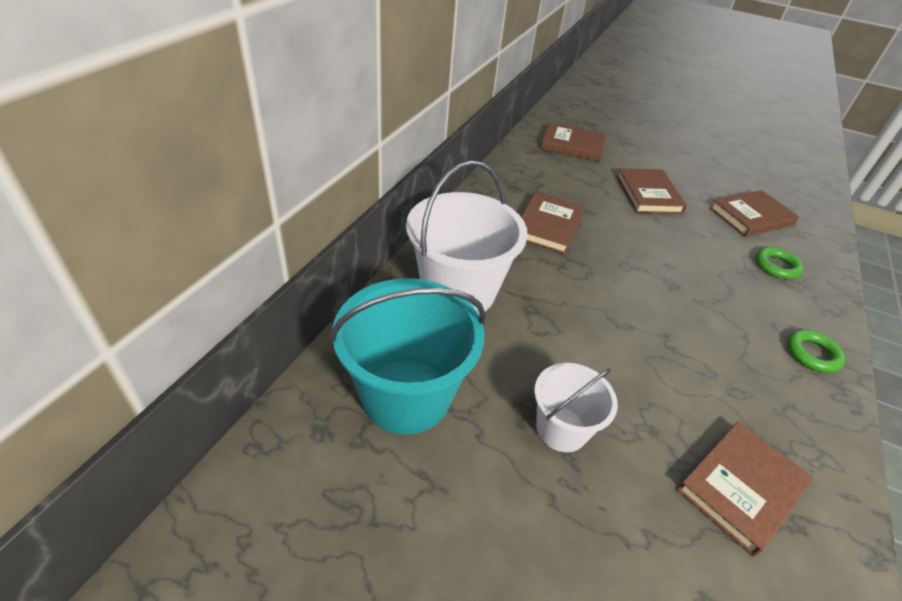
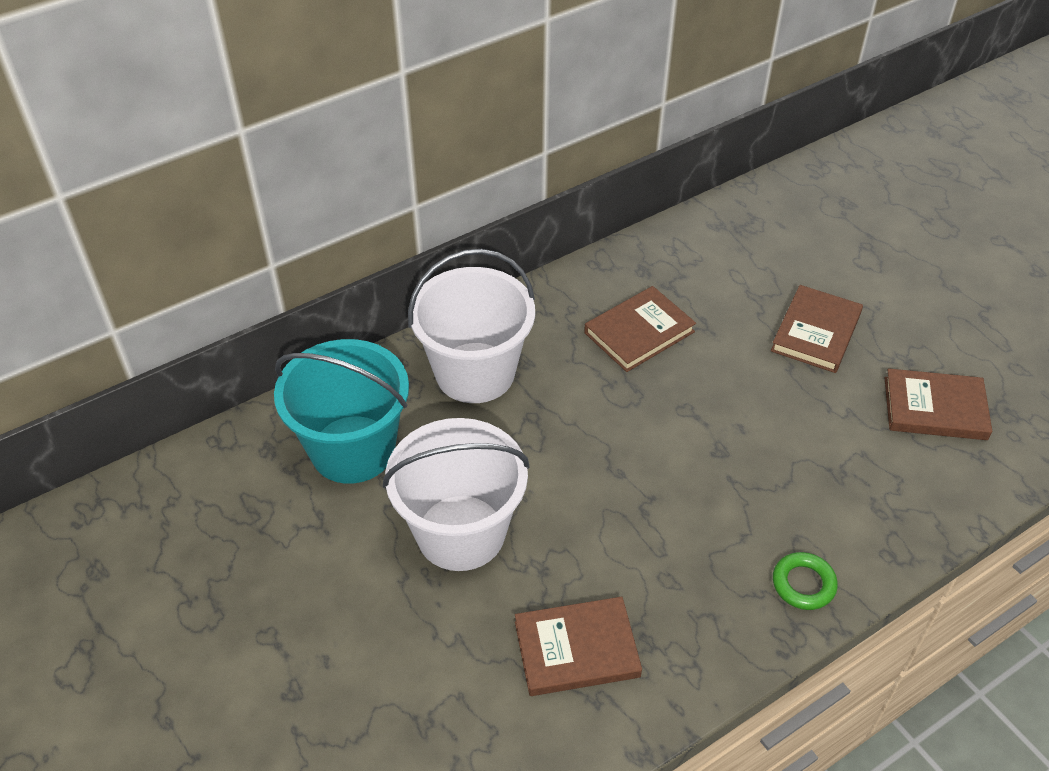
camera: 35 degrees right, 5 degrees up
white bucket [534,363,618,452] -> white bucket [383,418,530,571], size x1.76
brown book [540,122,605,162] -> none
green ring [755,247,804,279] -> none

